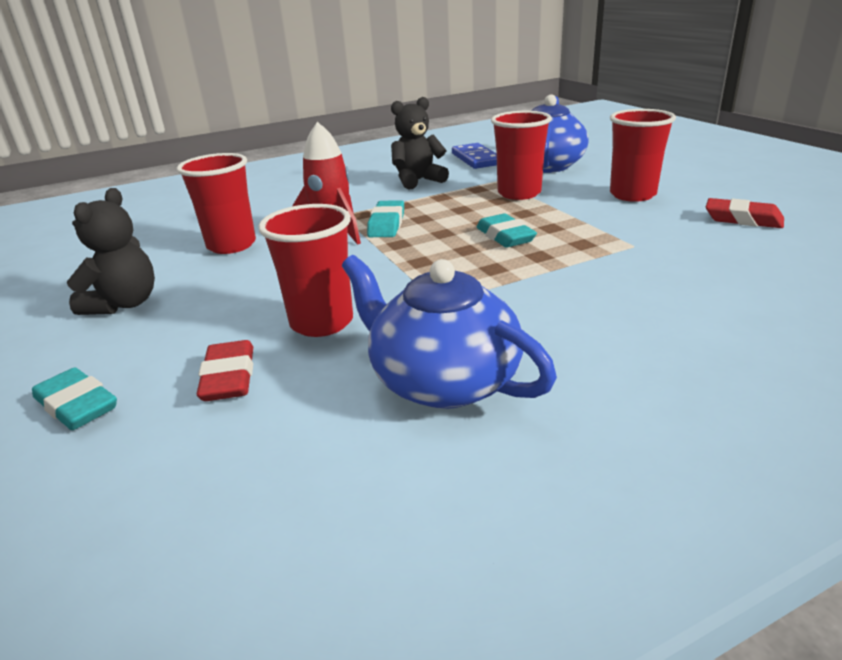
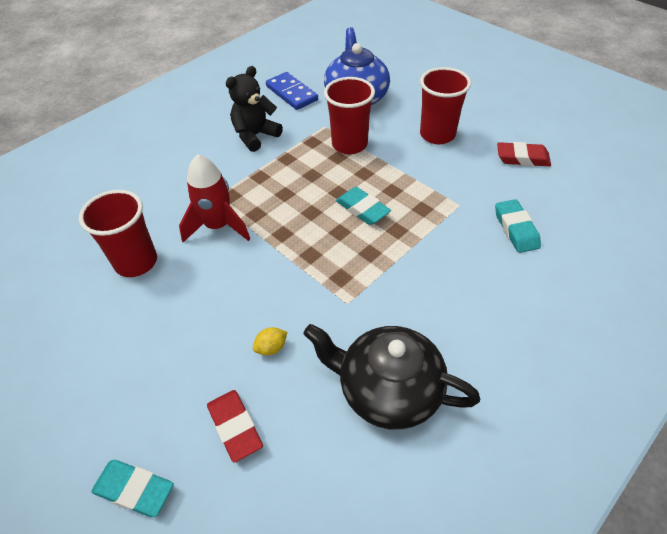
camera: 20 degrees left, 20 degrees up
black teddy bear [67,188,155,315] -> none
red cup [258,204,353,337] -> yellow lemon [253,327,287,355]
blue teapot [342,255,557,409] -> black teapot [304,324,480,430]
turquoise eraser [367,200,404,237] -> turquoise eraser moved to [495,199,541,253]

